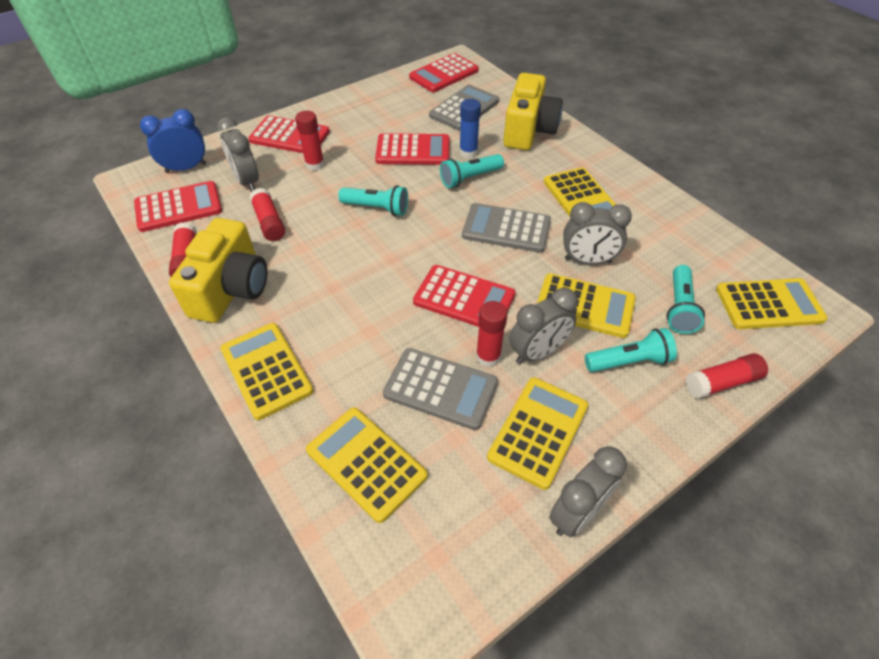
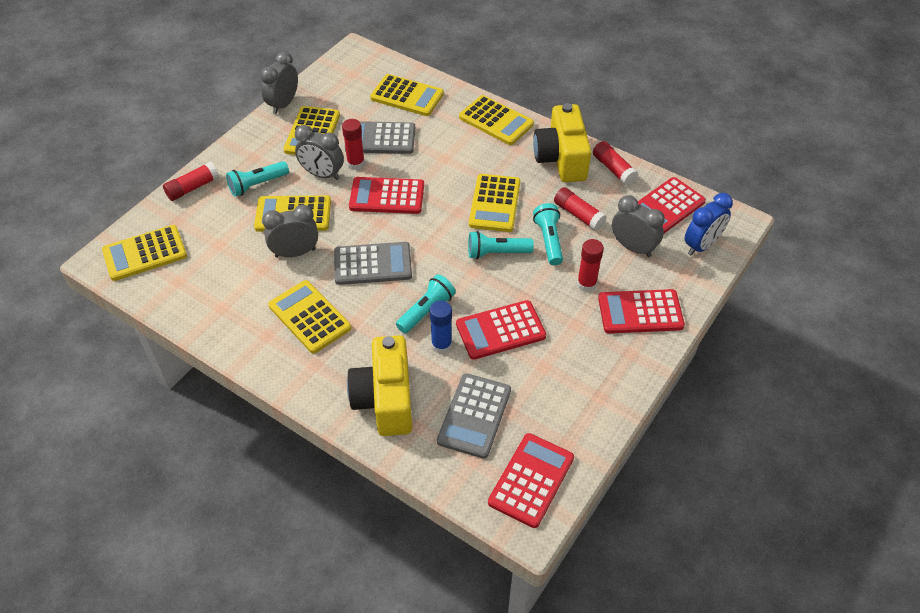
camera: 160 degrees right, 0 degrees up
grey clock [509,288,578,364] -> grey clock turned 105 degrees counterclockwise [295,125,344,180]
turquoise flashlight [666,265,705,334] -> turquoise flashlight moved to [533,203,563,265]
none -> yellow calculator [469,174,520,232]

